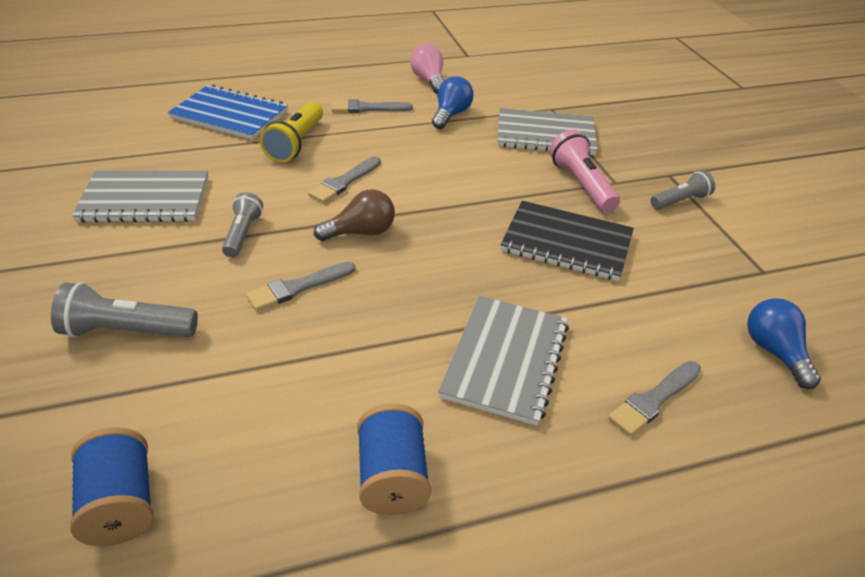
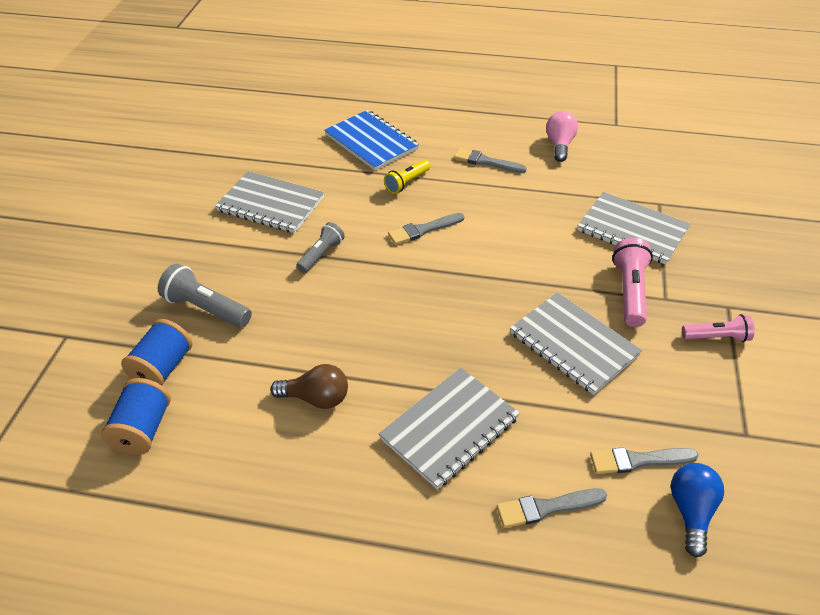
camera: 30 degrees right, 5 degrees up
grey brush [246,262,355,311] -> grey brush moved to [590,447,699,474]
yellow flashlight [260,102,323,163] -> yellow flashlight [384,160,430,194], size x0.66
brown light bulb [314,189,395,241] -> brown light bulb moved to [270,364,348,409]
blue spool [357,404,431,515] -> blue spool moved to [121,319,192,386]
blue light bulb [432,76,474,129] -> none
black notebook [500,201,634,281] -> grey notebook [510,292,642,395]
grey flashlight [651,170,715,209] -> pink flashlight [682,314,755,342]

